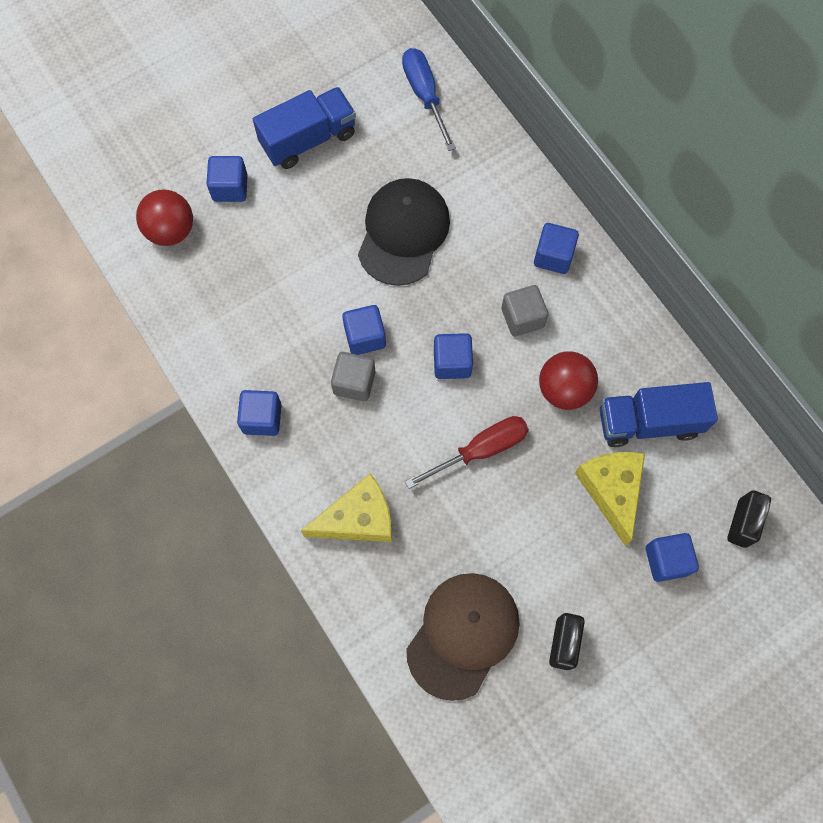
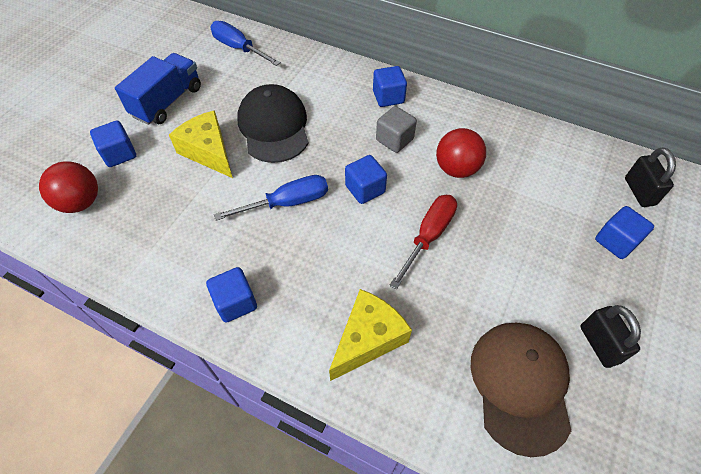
camera: 30 degrees left, 15 degrees down
grey cube [331,352,375,402] -> none
blue cube [343,305,386,355] -> blue screwdriver [214,175,328,221]
yellow cheese [575,452,645,546] -> yellow cheese moved to [169,110,233,178]
blue truck [600,382,718,447] -> none

